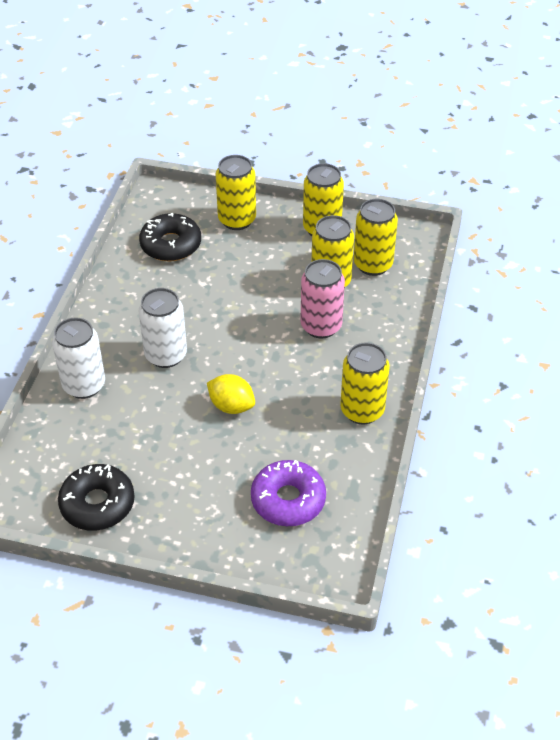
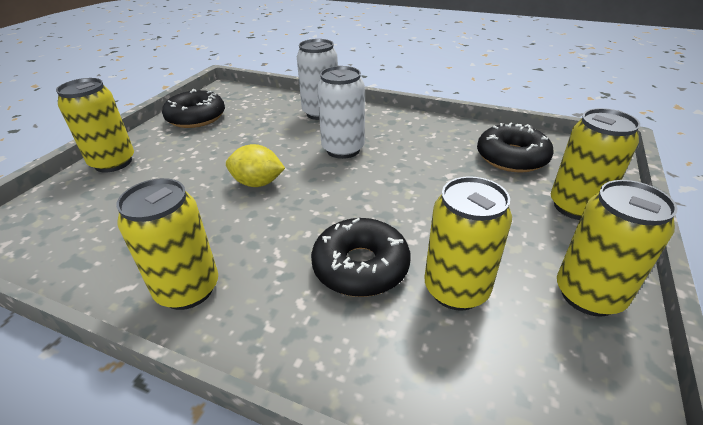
camera: 100 degrees right, 10 degrees down
yellow lemon [207,374,255,414] -> yellow lemon turned 60 degrees clockwise [226,144,285,187]
purple donut [251,460,326,526] -> none
pink can [300,259,345,339] -> black donut [311,218,410,297]
yellow can [354,199,398,276] -> yellow can moved to [56,78,134,173]

